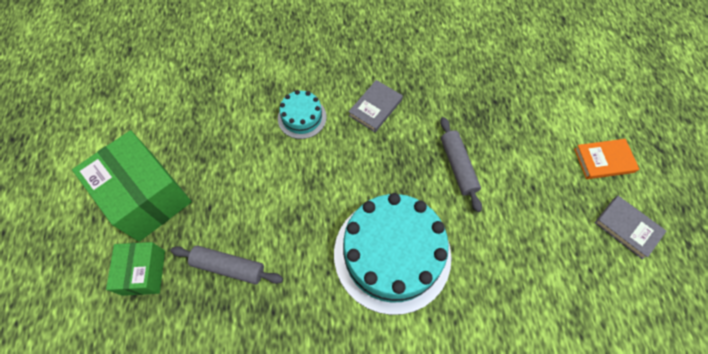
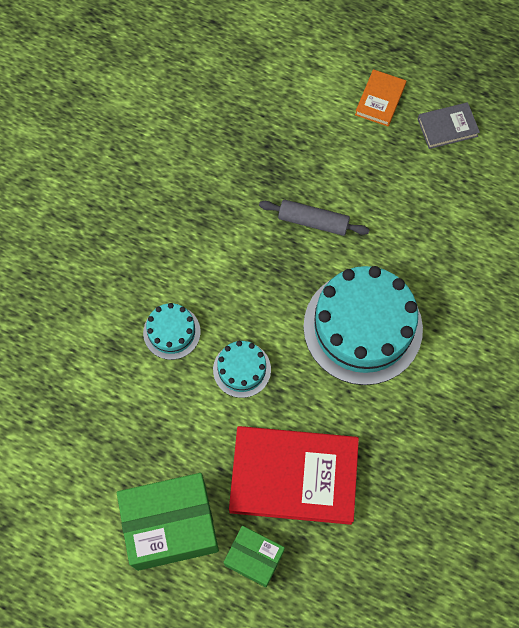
camera: 60 degrees left, 5 degrees up
grey rolling pin [171,245,283,285] -> red book [229,426,359,525]
grey book [348,80,403,132] -> none
none -> turquoise cake [213,341,271,398]

